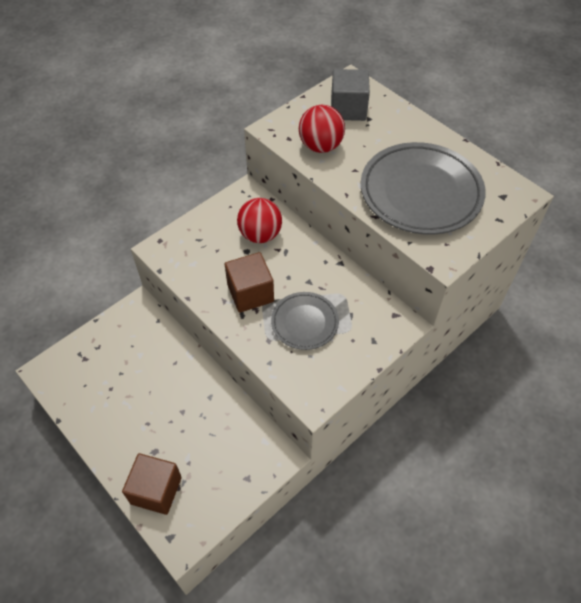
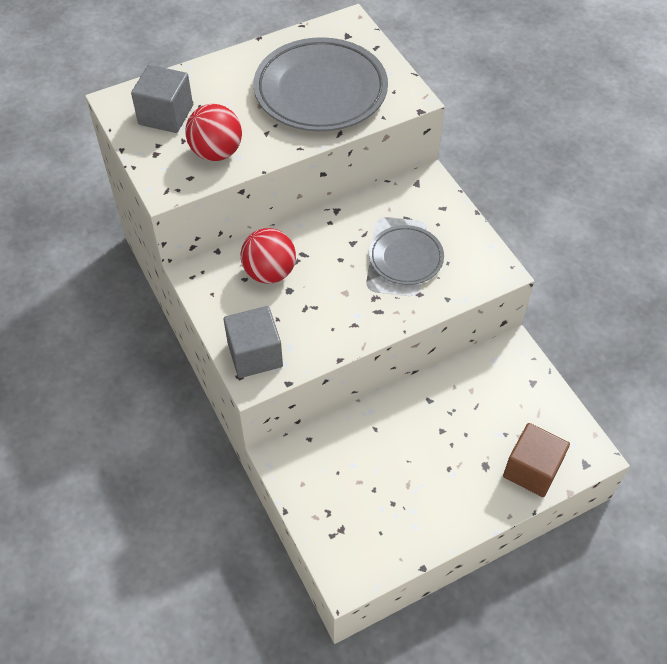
camera: 75 degrees left, 0 degrees up
brown cube [225,252,274,313] -> none
none -> grey cube [224,306,283,378]

